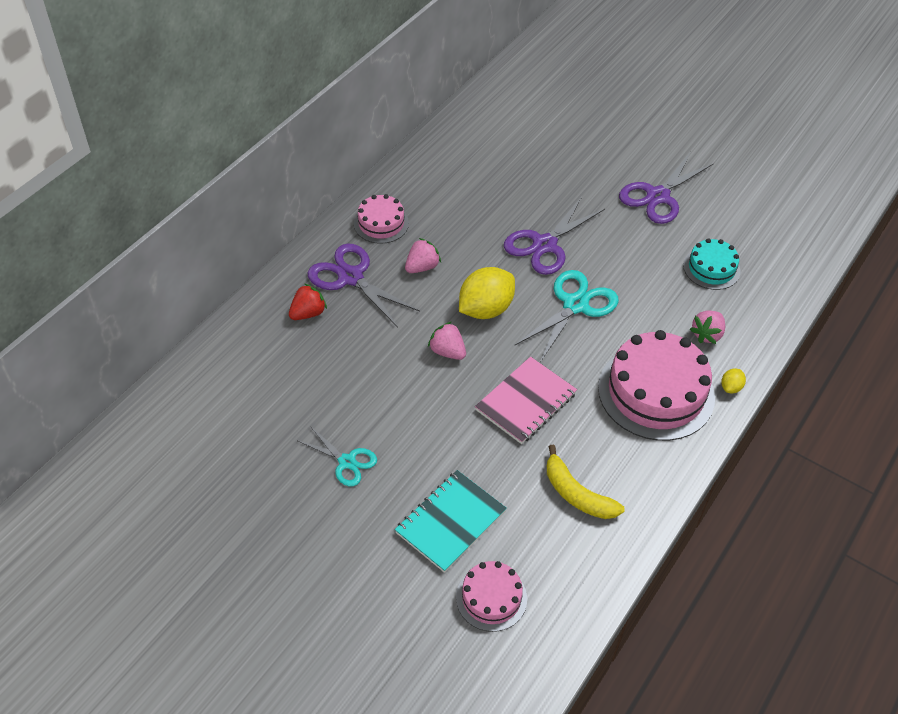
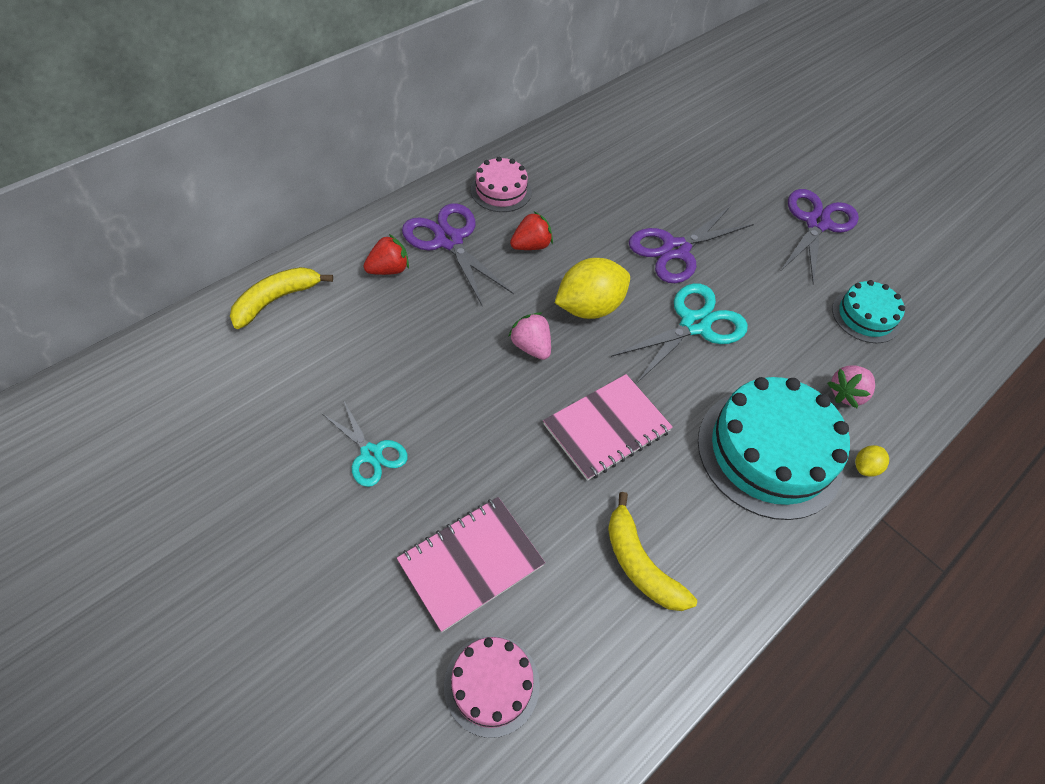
camera: 10 degrees right, 5 degrees up
turquoise notebook [395,470,507,573] -> pink notebook [397,497,545,632]
pink strawberry [405,238,441,273] -> red strawberry [510,211,553,250]
pink cake [598,330,715,441] -> turquoise cake [698,377,850,520]
purple scissors [619,152,714,224] -> purple scissors turned 150 degrees clockwise [781,189,859,285]
none -> yellow banana [230,267,333,329]

